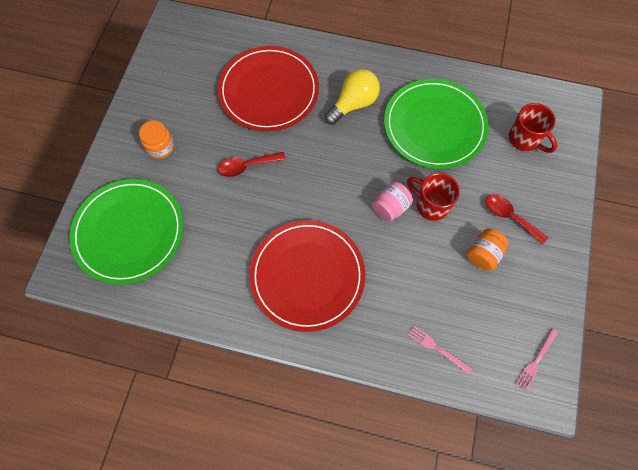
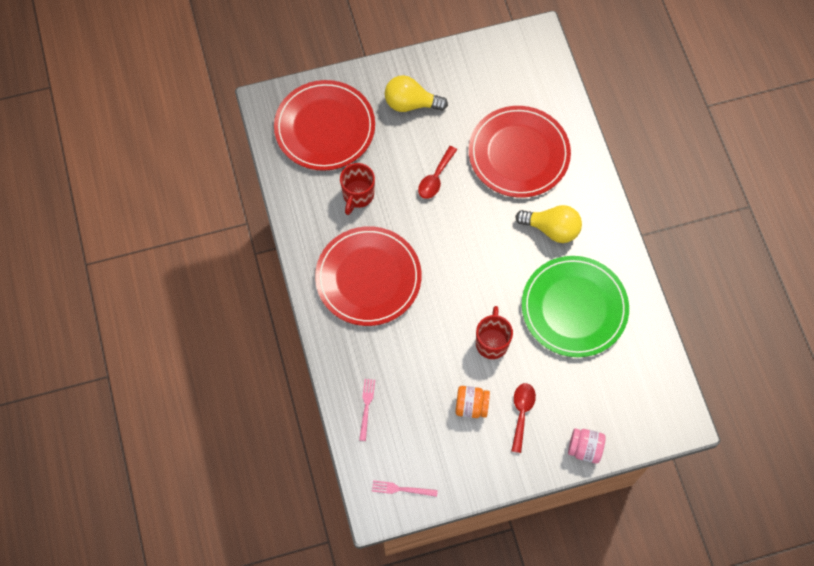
camera: 60 degrees right, 0 degrees up
green plate [70,179,183,284] -> red plate [274,80,375,171]
orange jar [139,121,174,159] -> yellow light bulb [385,75,448,112]
red spoon [218,152,286,177] -> red spoon turned 105 degrees counterclockwise [418,146,457,199]
pink jar [372,181,413,222] -> pink jar moved to [568,428,606,464]
red mug [509,103,557,153] -> red mug moved to [340,163,375,215]

